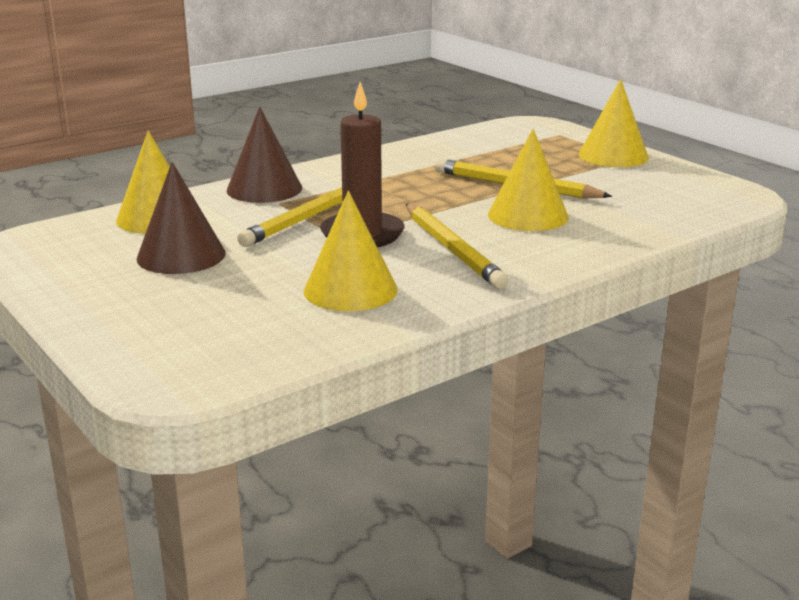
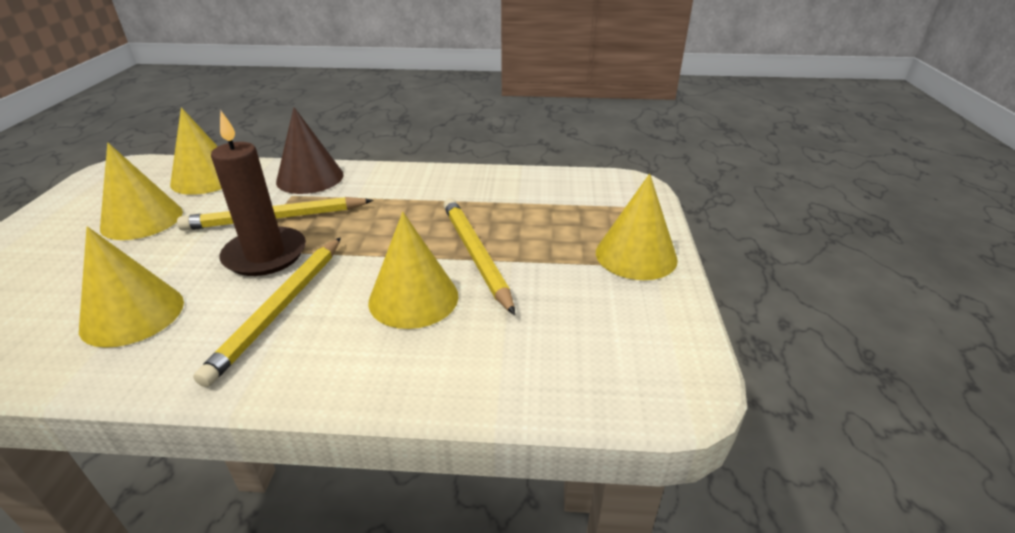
camera: 40 degrees right, 10 degrees up
brown cone [137,162,226,274] -> yellow cone [100,143,183,240]

